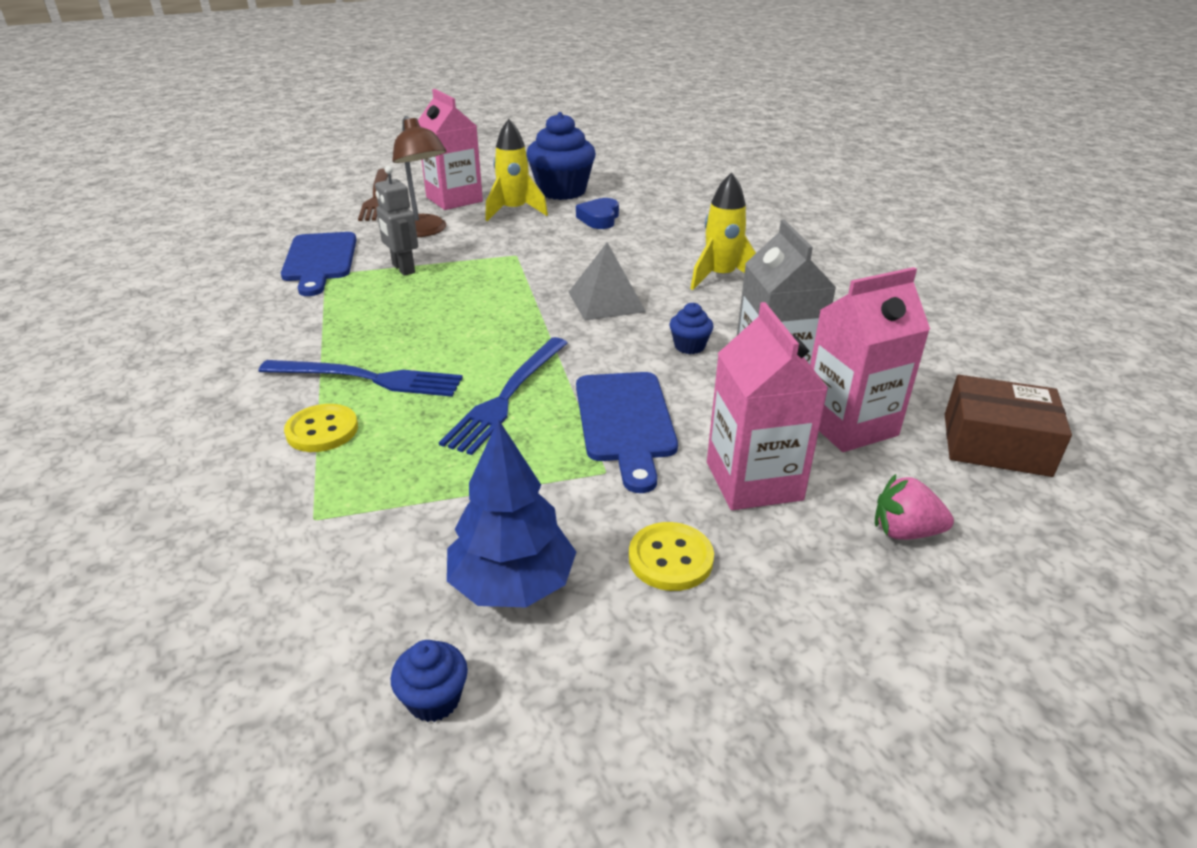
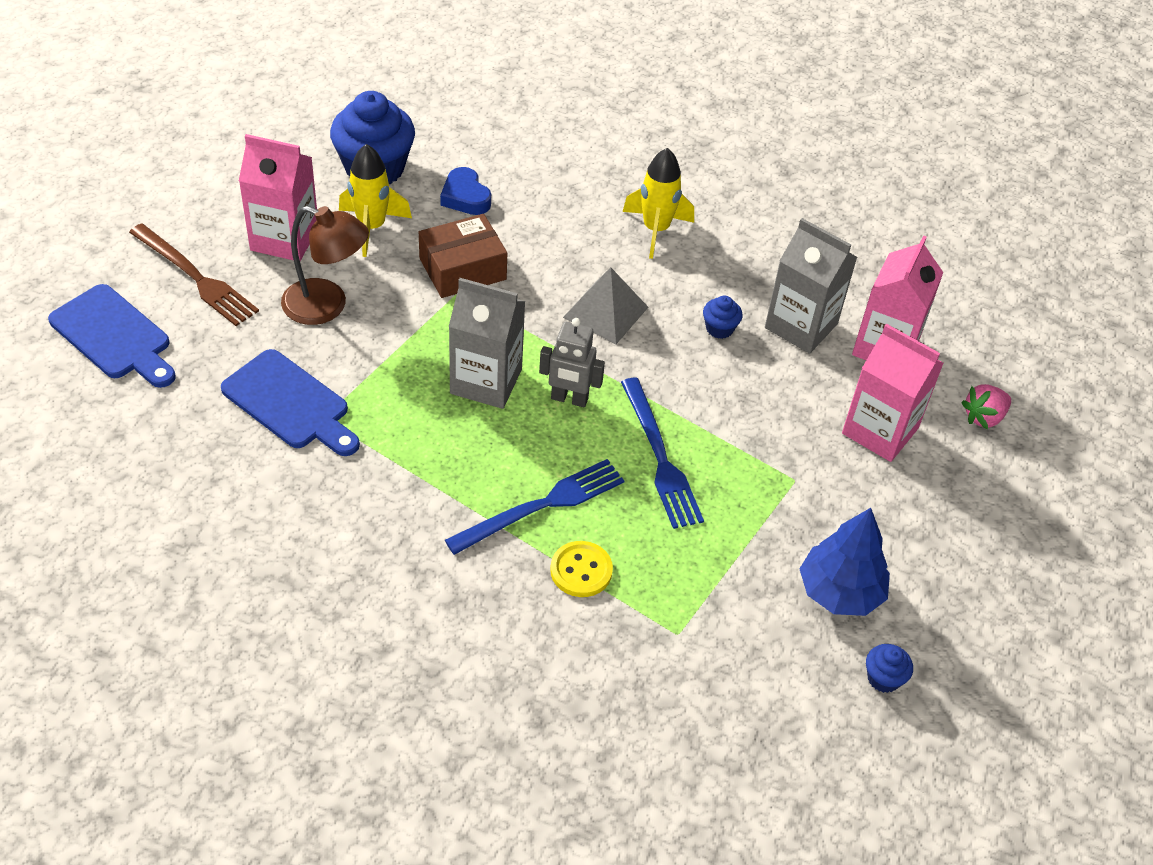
camera: 45 degrees left, 15 degrees up
grey robot [375,166,418,276] -> grey robot moved to [539,318,605,407]
blue cutting board [576,372,678,493] -> blue cutting board moved to [48,284,176,388]
yellow button [629,522,714,591] -> none
brown box [945,375,1072,477] -> brown box moved to [419,214,507,298]
none -> grey carton [449,278,526,409]

